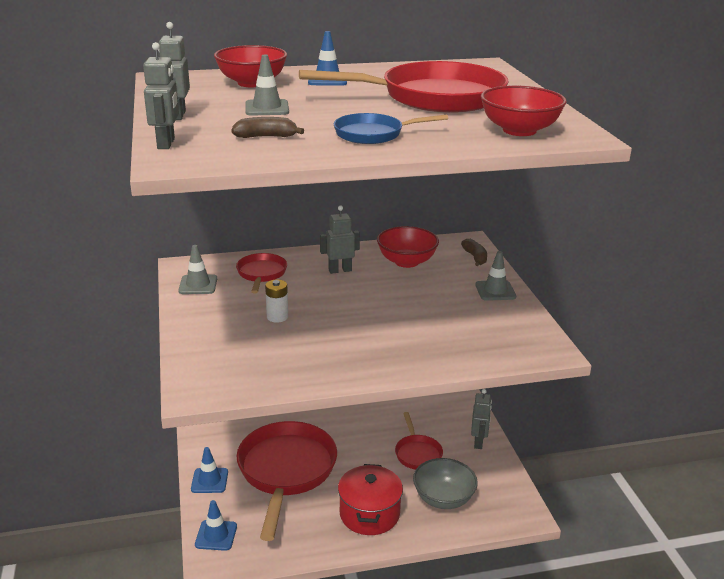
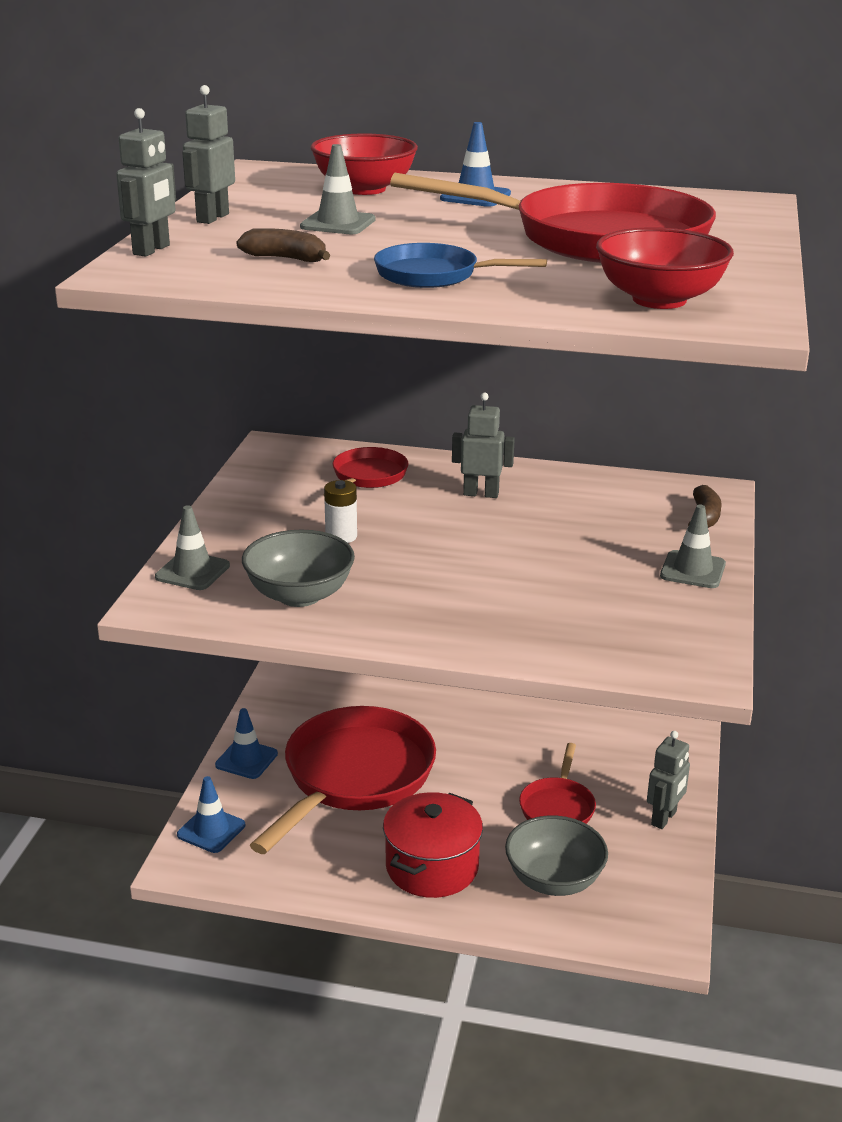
camera: 25 degrees right, 0 degrees up
grey traffic cone [178,245,217,294] -> grey traffic cone moved to [155,505,230,590]
red bowl [377,226,439,268] -> none
none -> grey bowl [242,530,355,607]

